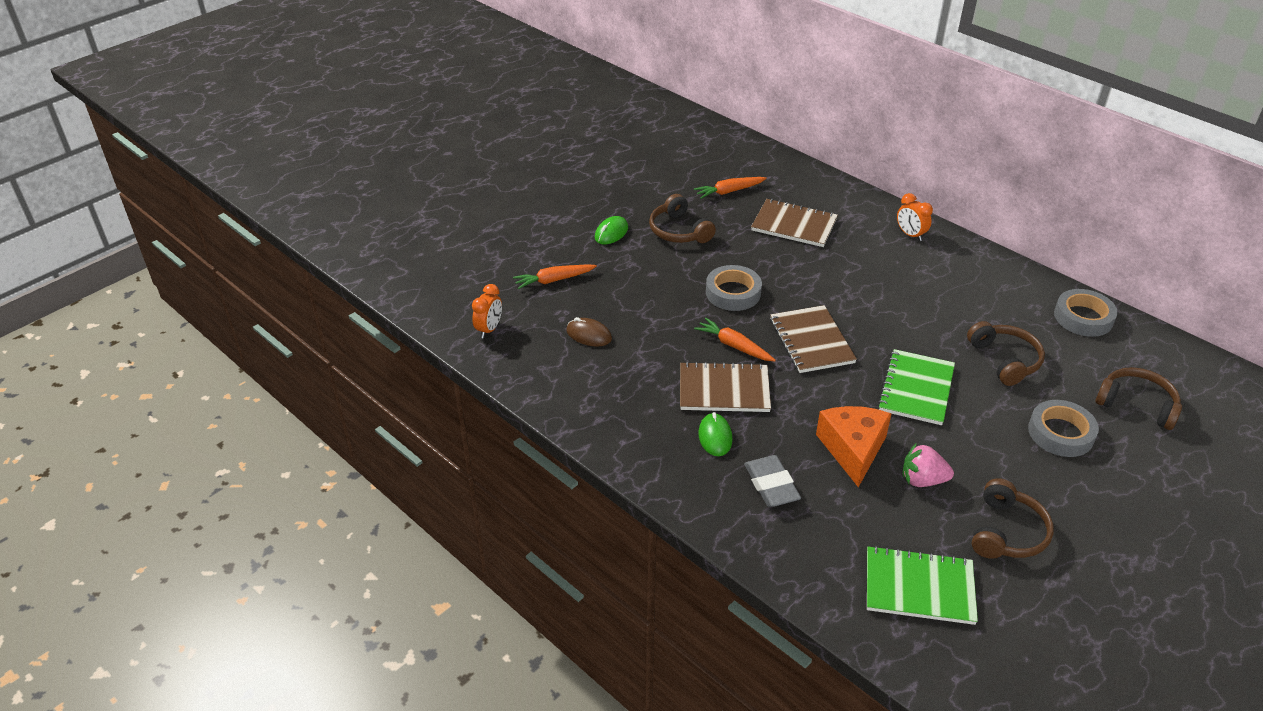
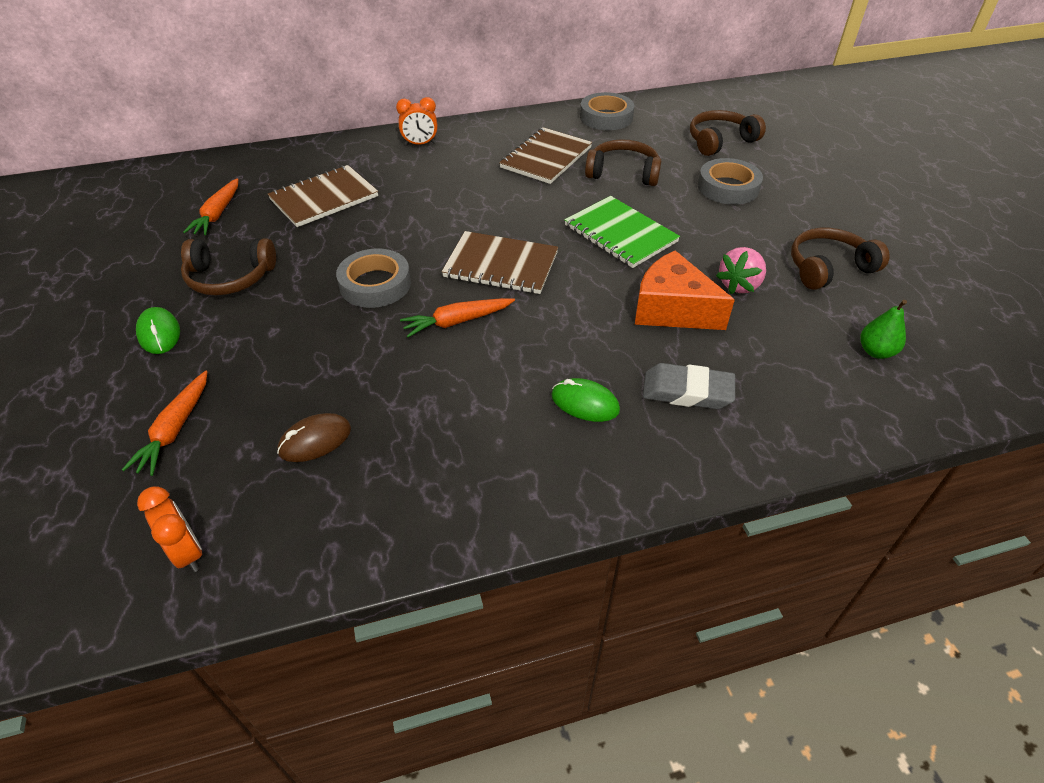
camera: 60 degrees left, 5 degrees up
brown notebook [680,361,771,412] -> brown notebook moved to [499,127,592,184]
green notebook [867,546,978,625] -> green pear [860,300,907,359]
brown headphones [972,478,1054,559] -> brown headphones turned 75 degrees counterclockwise [791,228,890,290]

